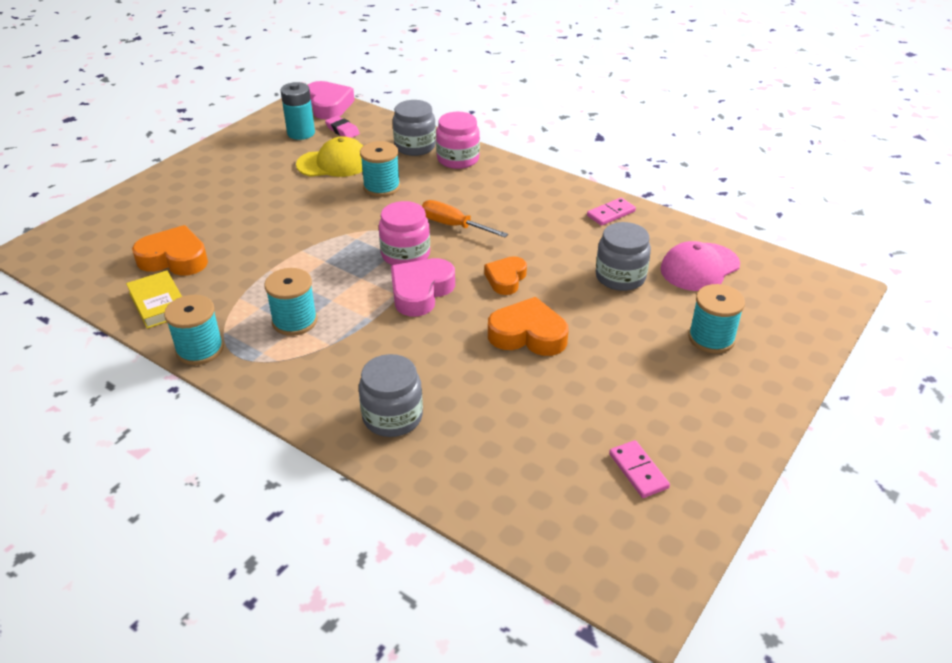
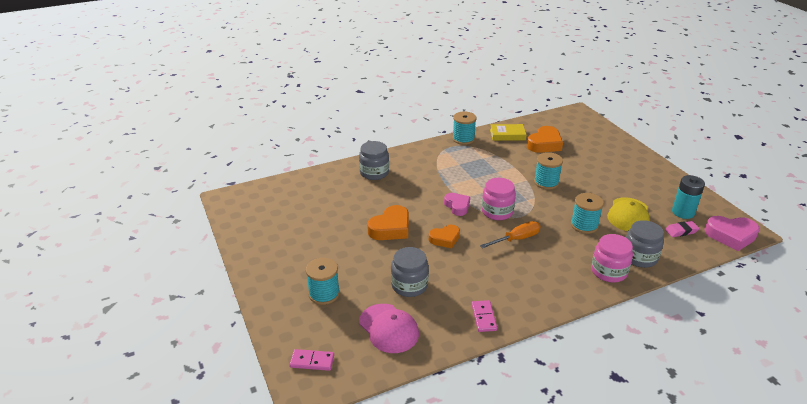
camera: 120 degrees right, 5 degrees down
turquoise spool [265,268,317,336] -> turquoise spool moved to [534,152,563,190]
pink heart [391,258,455,316] -> pink heart [444,193,470,216], size x0.66
orange heart [484,256,527,295] -> orange heart turned 105 degrees clockwise [429,225,460,248]
pink domino [609,440,670,498] -> pink domino moved to [290,349,334,371]
pink cap [660,241,740,291] -> pink cap turned 150 degrees clockwise [359,304,419,353]

